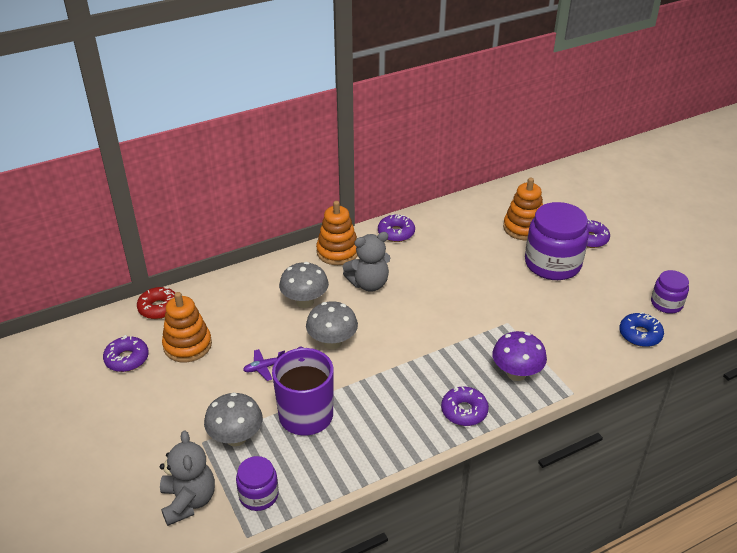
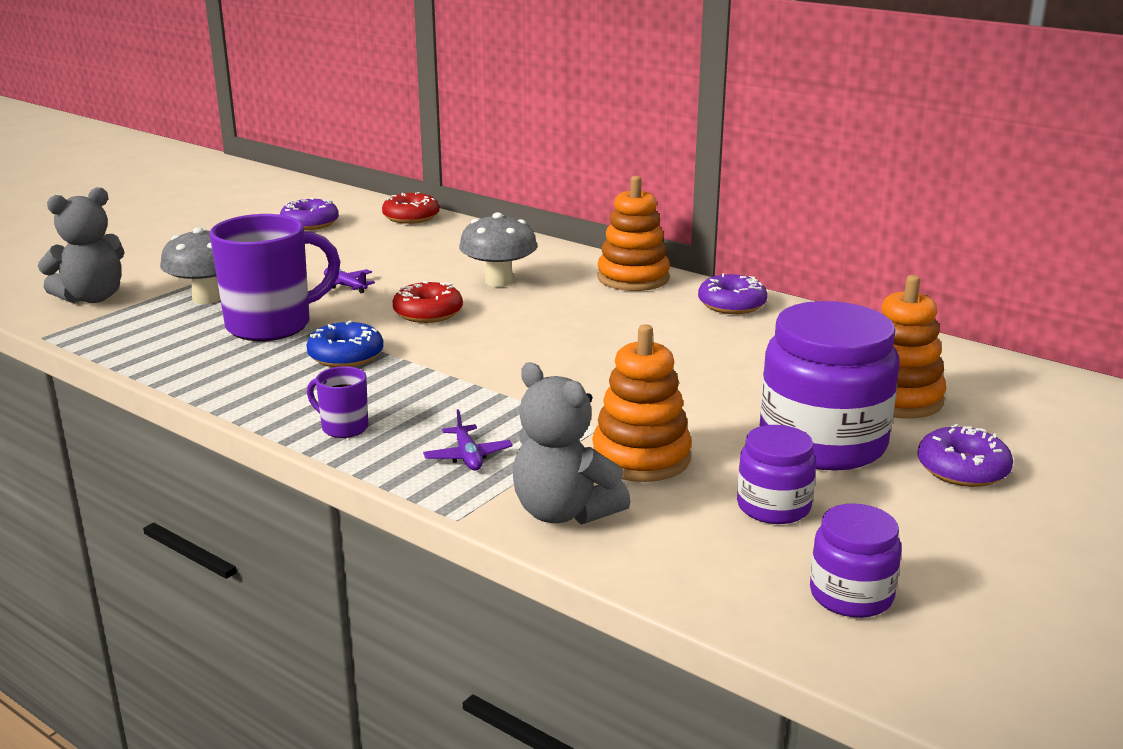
camera: 65 degrees right, 15 degrees down
orange stacking toy [162,292,212,363] -> orange stacking toy moved to [592,324,692,482]
purple jar [236,456,279,511] -> purple jar moved to [737,425,816,524]
grey mushroom [306,301,358,349] -> red donut [393,281,463,323]
grey teddy bear [343,232,391,292] -> grey teddy bear moved to [513,362,631,524]
purple donut [441,386,489,426] -> purple mug [307,366,368,438]
purple mushroom [492,331,547,381] -> purple plane [423,409,512,470]
blue donut [619,312,664,347] -> blue donut moved to [306,321,383,367]

